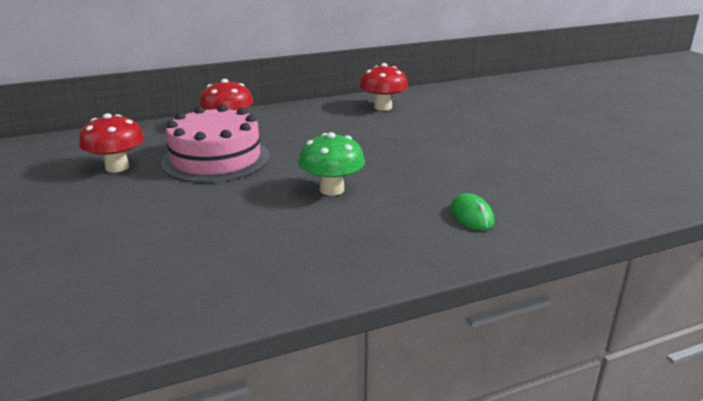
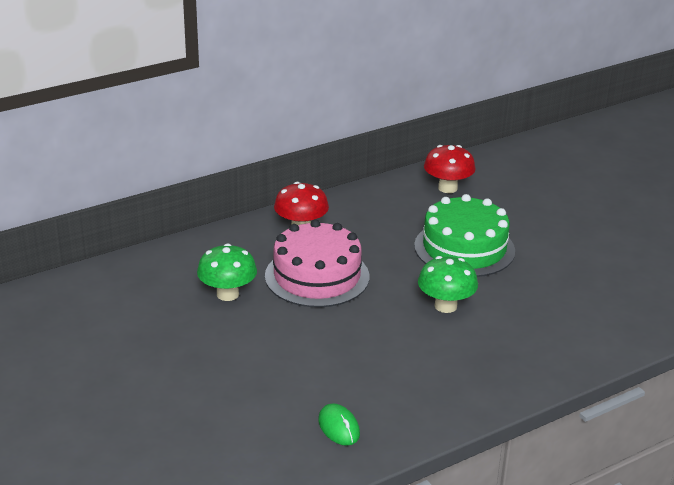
camera: 10 degrees left, 5 degrees up
red mushroom [79,113,144,172] -> green mushroom [197,243,257,301]
green mouse [450,193,494,230] -> green mouse moved to [318,404,360,446]
none -> green cake [414,194,515,277]

